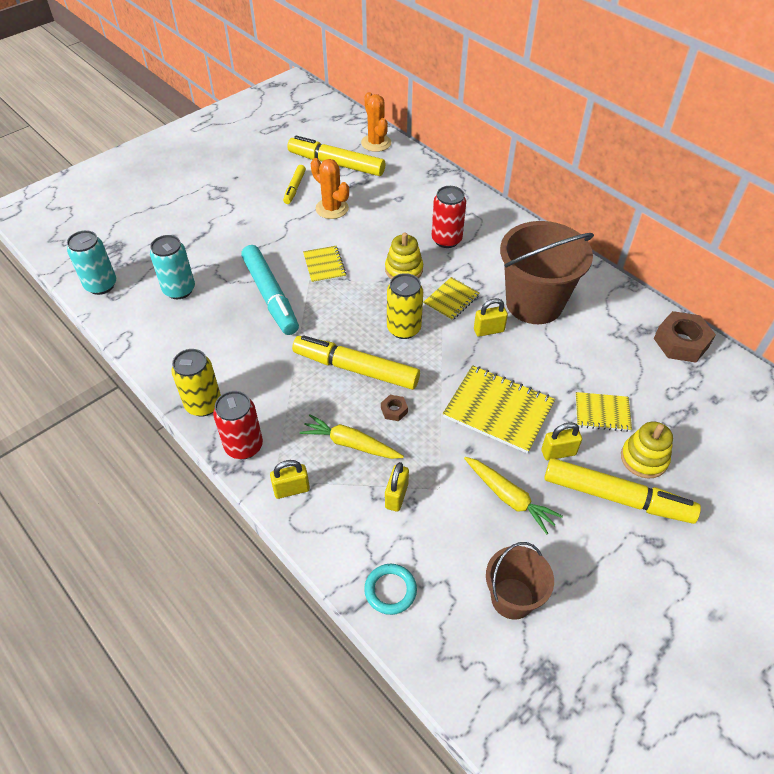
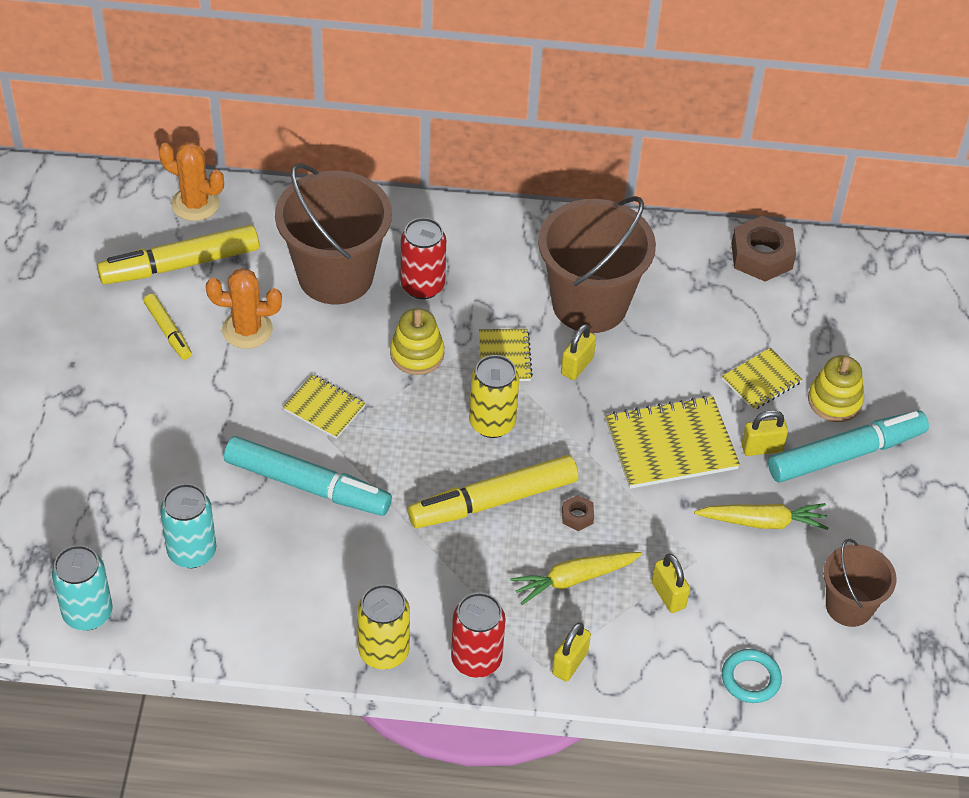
camera: 45 degrees left, 0 degrees up
yellow padlock [541,422,582,460] -> yellow padlock turned 45 degrees clockwise [741,410,788,456]
yellow marker [544,458,701,524] -> turquoise marker [768,410,929,483]
none -> brown bucket [275,163,392,304]

